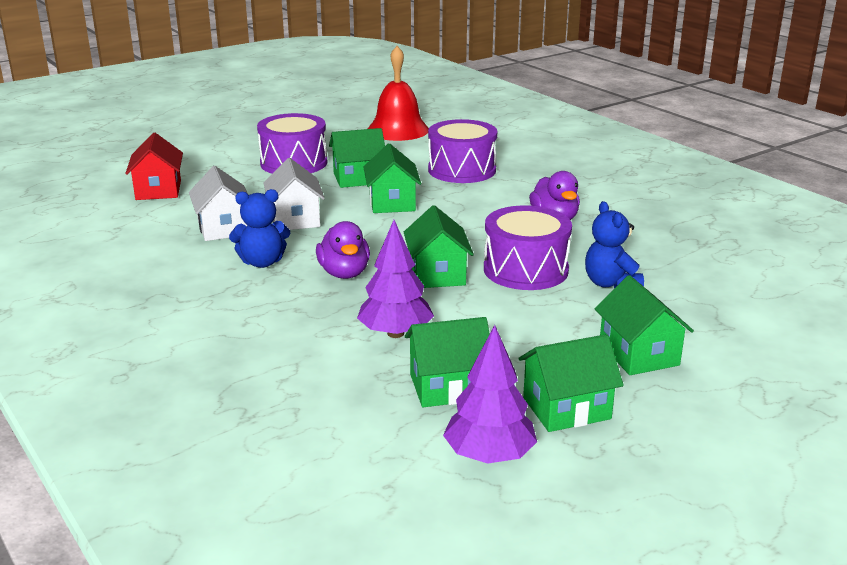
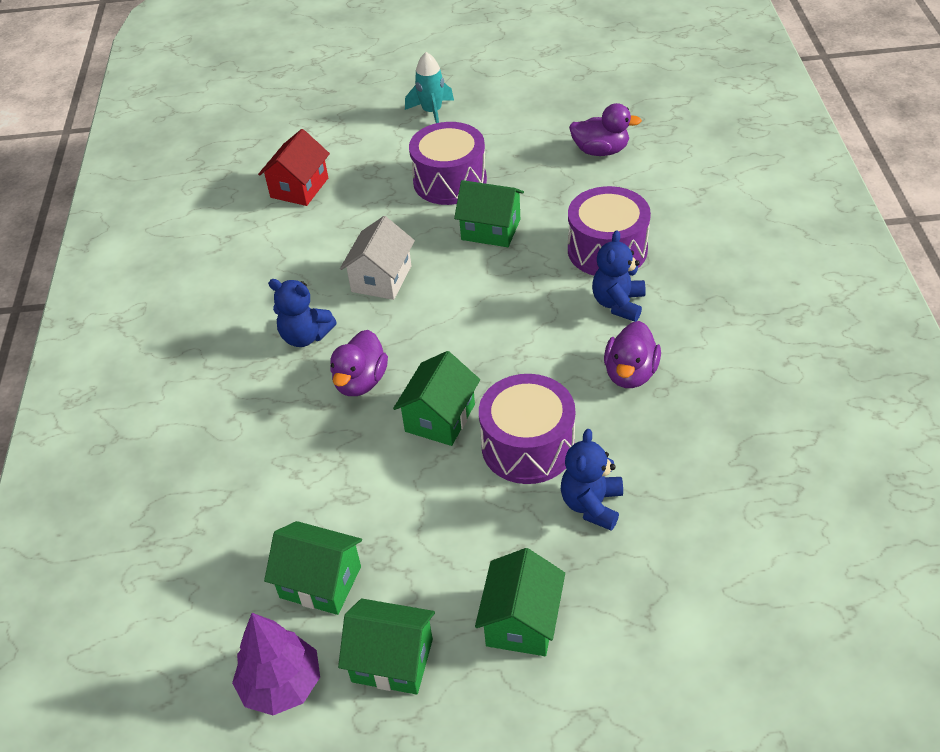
camera: 35 degrees right, 20 degrees up
white house [189,166,248,241] -> none
purple tree [357,220,434,338] -> none
green house [364,143,421,213] -> none
red bell [368,46,429,141] -> purple duck [569,103,642,156]
none -> turquoise rocket [405,52,454,123]
none -> blue teddy bear [592,230,646,322]

